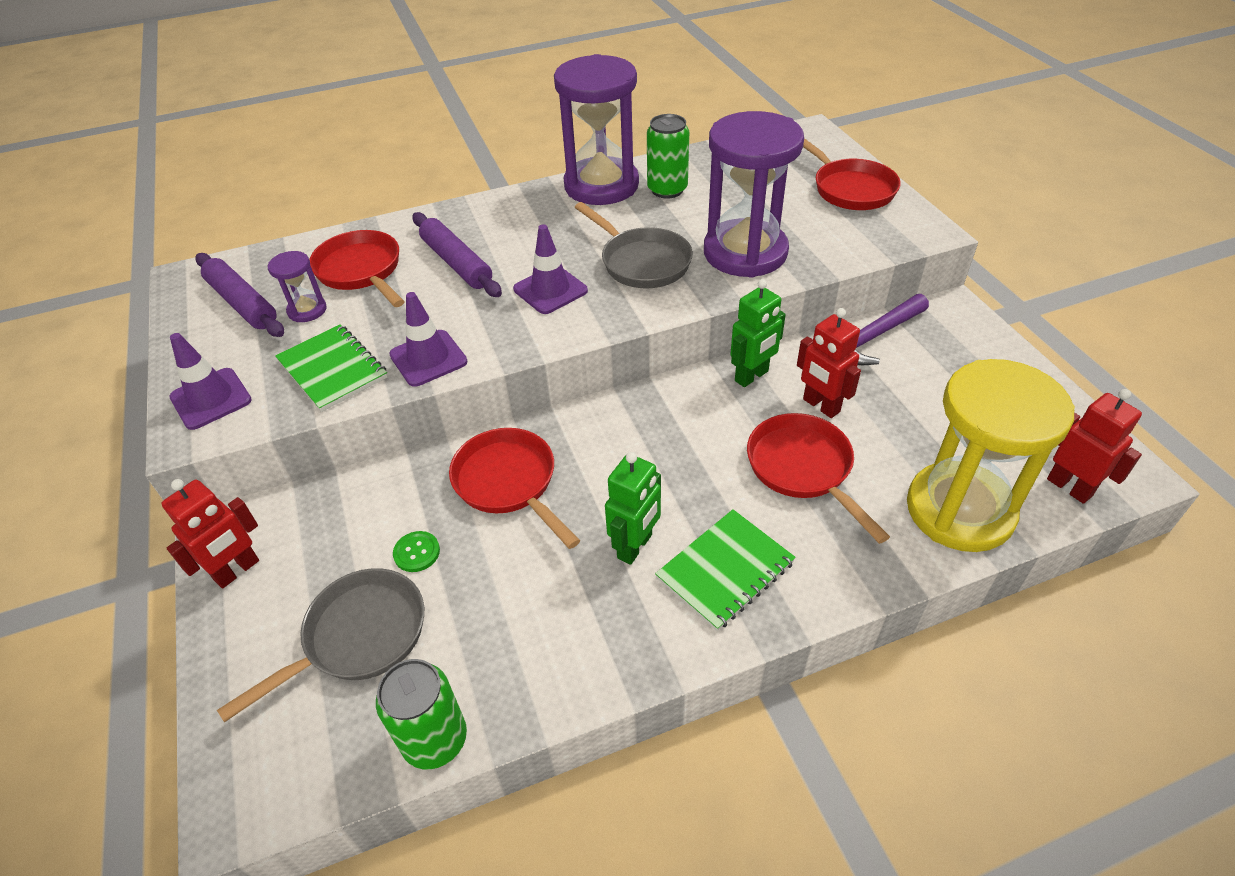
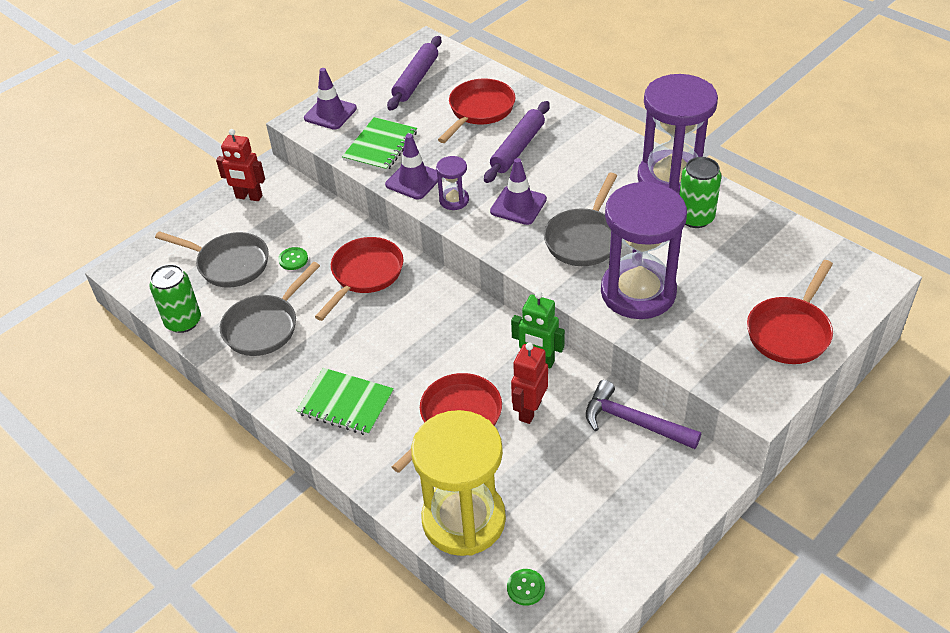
camera: 65 degrees right, 0 degrees up
purple hourglass [268,251,327,322] -> purple hourglass moved to [436,156,469,210]
green robot [605,452,661,565] -> none
red robot [1047,389,1142,504] -> green button [507,569,545,606]
none -> grey pan [220,262,320,356]

